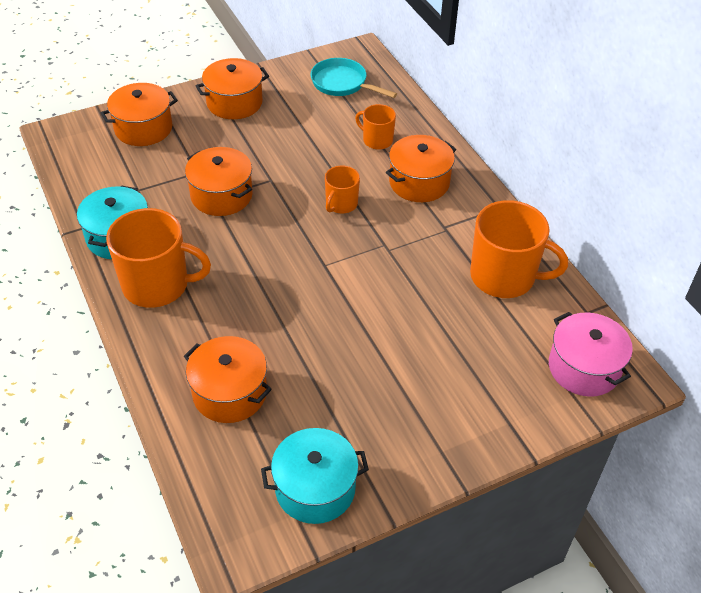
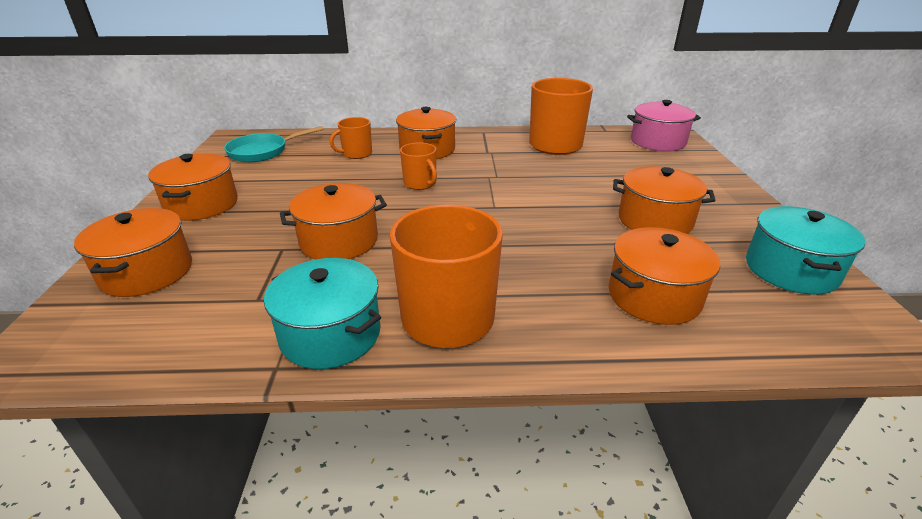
camera: 65 degrees left, 15 degrees down
none -> orange pot [613,166,716,234]

